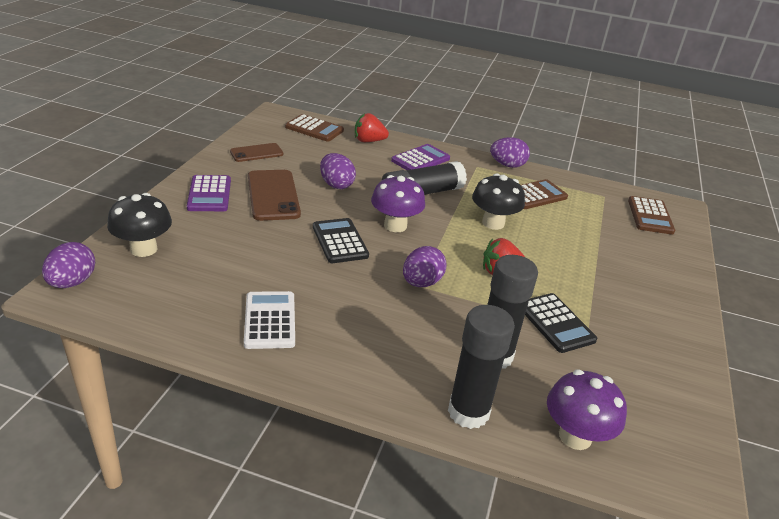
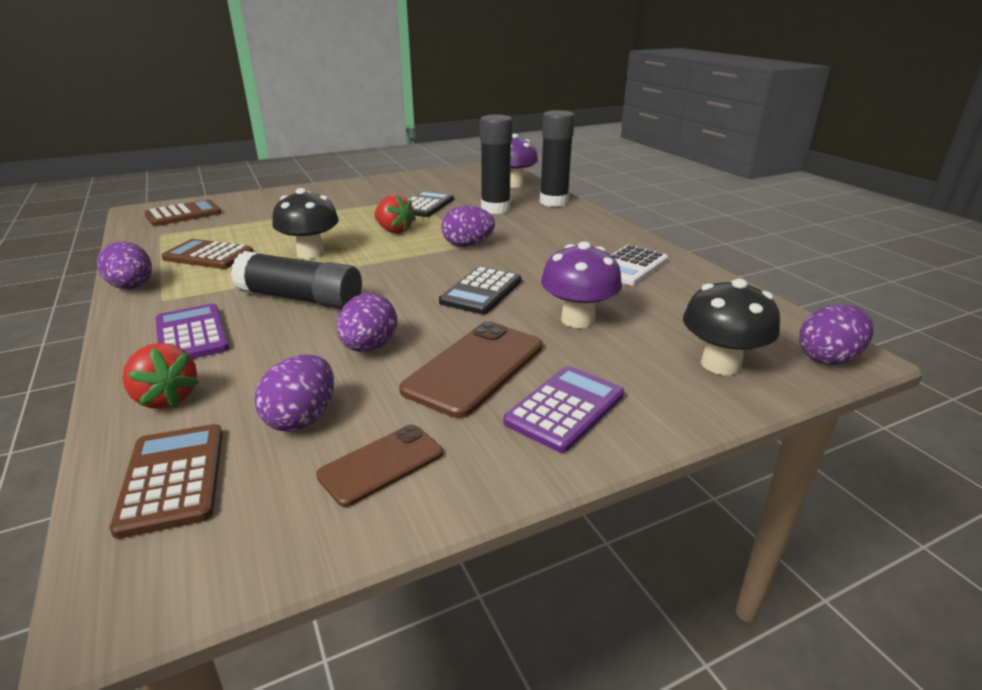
camera: 130 degrees left, 5 degrees down
brown phone [230,143,284,162] -> brown phone turned 60 degrees counterclockwise [316,425,443,507]
purple mushroom [371,175,425,232] -> purple mushroom moved to [541,241,622,328]
purple calculator [391,144,450,170] -> purple calculator turned 60 degrees clockwise [155,304,229,359]
none -> purple egg [254,354,334,432]

